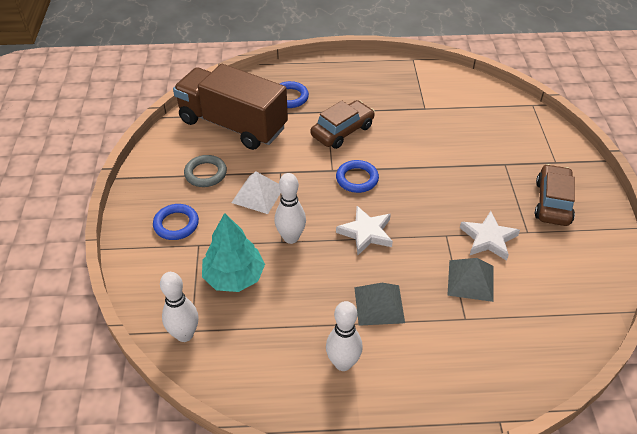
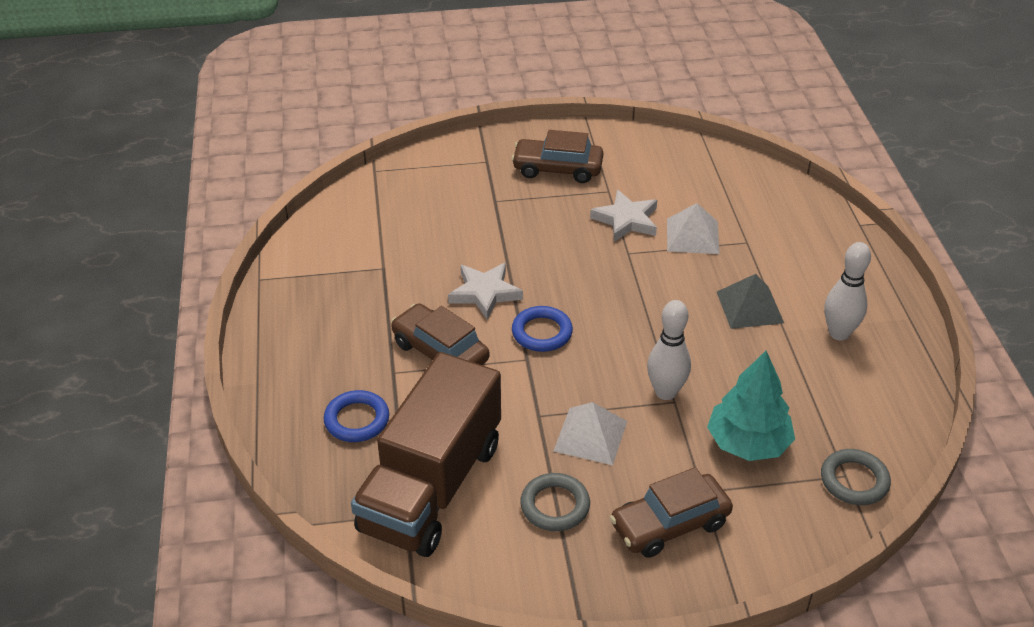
camera: 95 degrees left, 5 degrees down
blue ring [153,204,199,240] -> brown car [610,467,733,558]
white bowling pin [160,272,198,342] -> grey ring [821,449,891,505]
white star [336,206,393,255] -> white star moved to [448,263,523,320]
grey pyramid [447,258,494,302] -> white pyramid [667,203,720,254]

